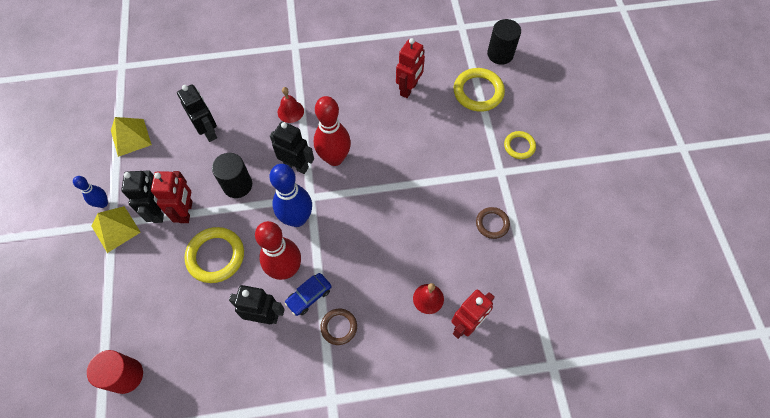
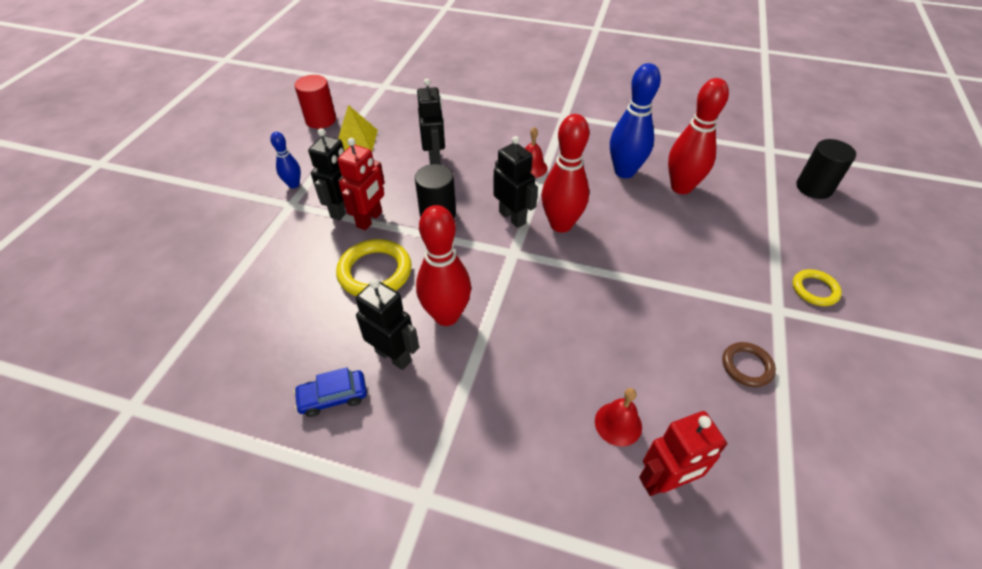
camera: 25 degrees right, 15 degrees down
red cylinder [87,350,143,394] -> red cylinder moved to [295,75,336,129]
yellow pyramid [92,206,141,253] -> none
blue bowling pin [270,164,312,227] -> blue bowling pin moved to [610,63,661,178]
blue car [285,273,332,316] -> blue car moved to [294,367,367,417]
brown ring [320,309,357,345] -> none
red robot [396,38,425,98] -> red bowling pin [668,78,729,194]
yellow ring [454,68,505,112] -> none

